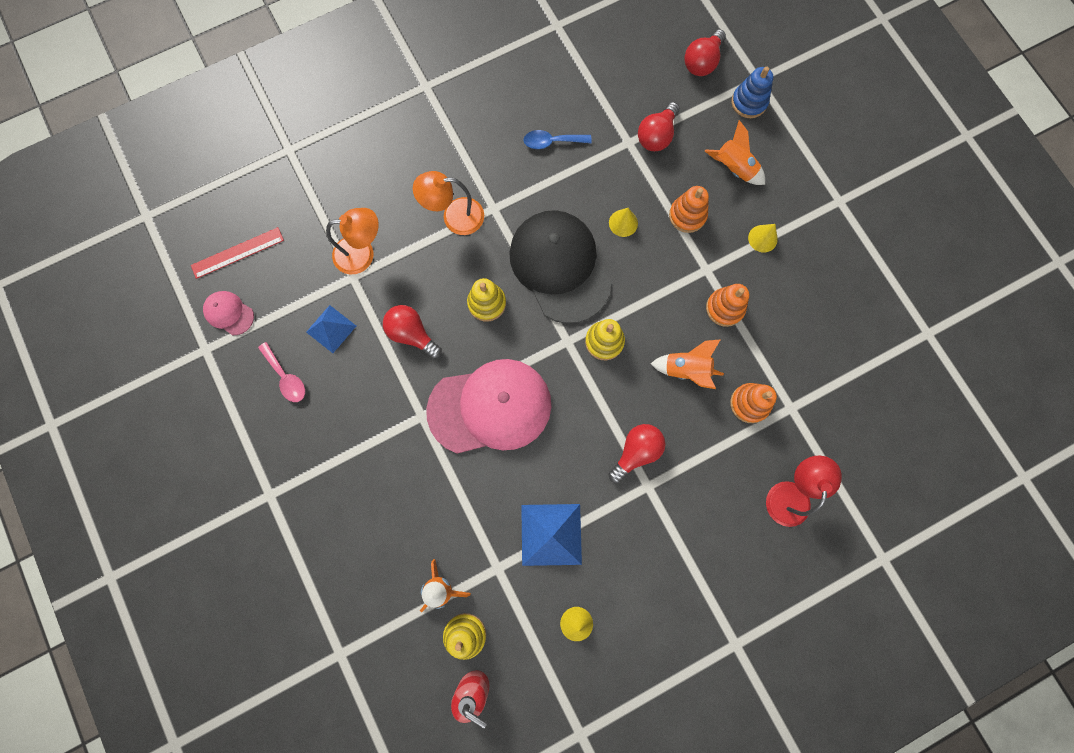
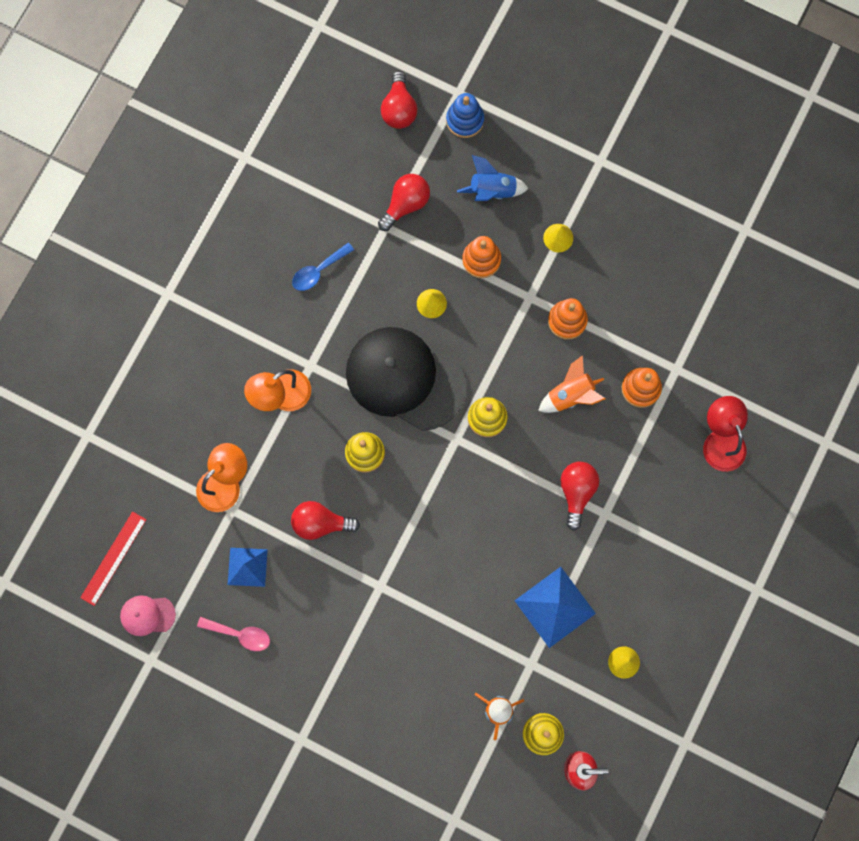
camera: 35 degrees left, 0 degrees up
pink cap [426,359,551,454] -> none
red light bulb [638,102,680,151] -> red light bulb turned 135 degrees counterclockwise [378,174,430,231]
orange rocket [705,120,765,185] -> blue rocket [457,155,529,201]

